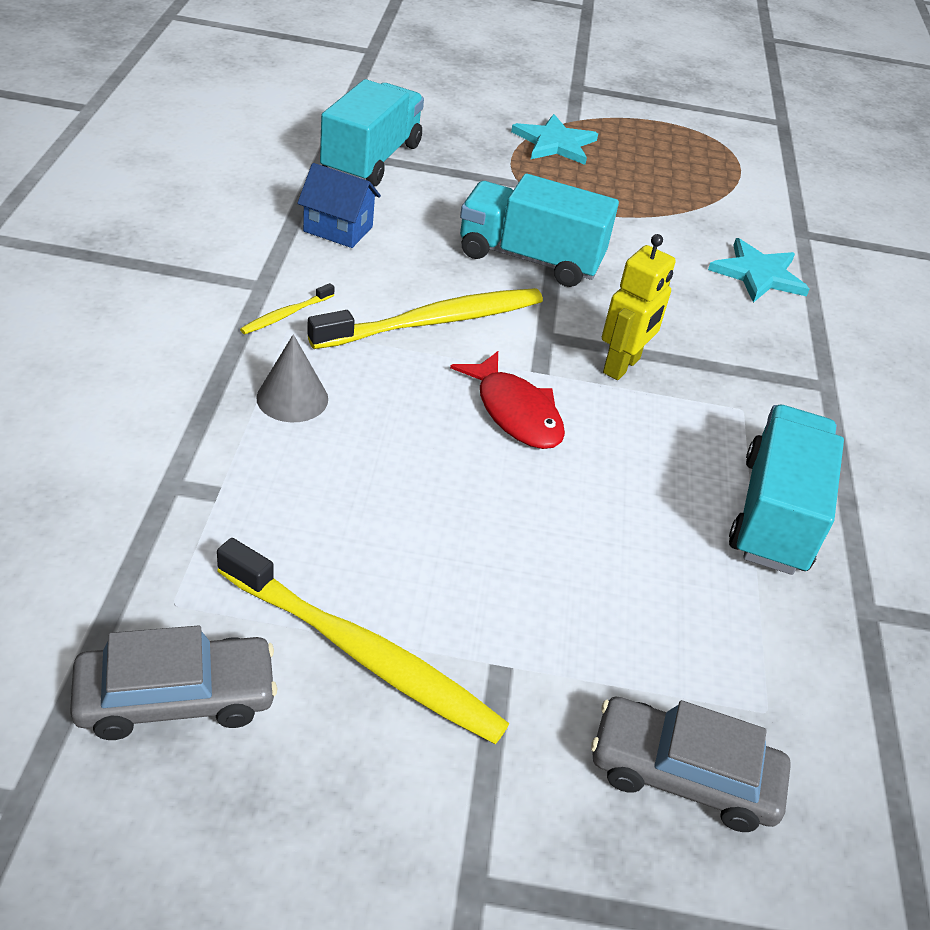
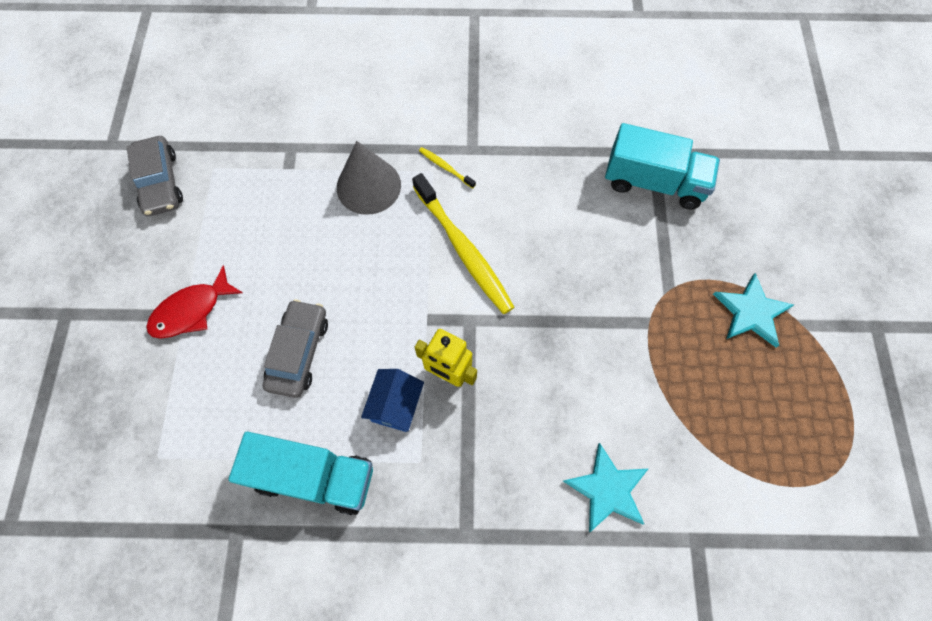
camera: 90 degrees right, 25 degrees up
yellow toothbrush [217,538,509,744] -> none
grey cone [256,334,328,422] -> grey cone [337,141,401,215], size x1.56
blue house [297,163,381,248] -> blue house moved to [361,369,424,432]
red fish [450,351,565,449] -> red fish moved to [146,266,243,339]
turquoise truck [460,174,619,287] -> none
grey car [591,697,791,832] -> grey car moved to [262,299,328,398]

